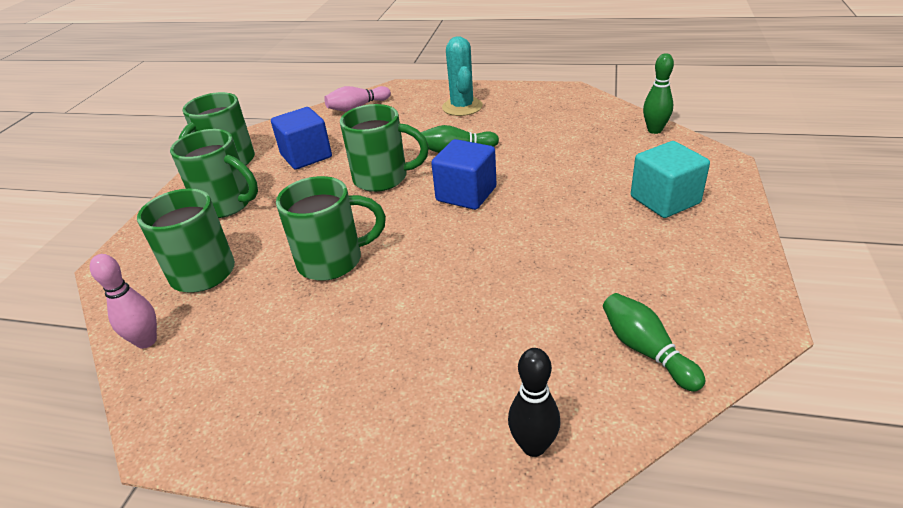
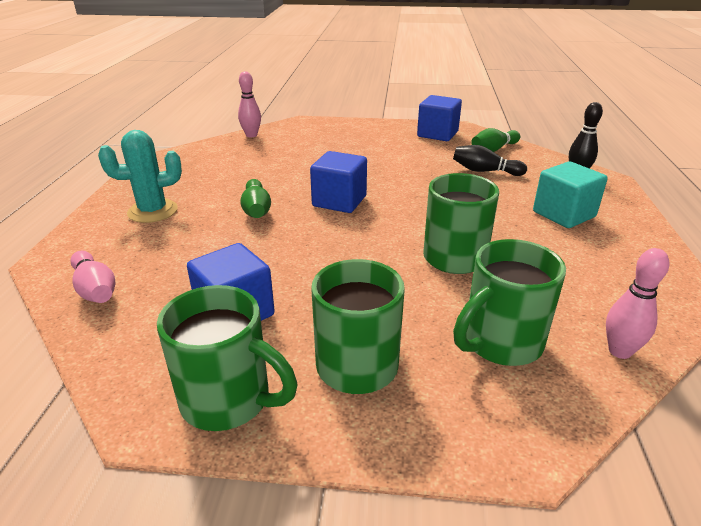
camera: 100 degrees left, 5 degrees down
green mug [340,104,429,192] -> none
turquoise cube [631,141,710,218] -> turquoise cube moved to [533,161,607,228]
green bowling pin [643,53,674,134] -> pink bowling pin [238,71,261,137]
none -> blue cube [417,95,462,141]
none -> black bowling pin [453,145,527,176]

